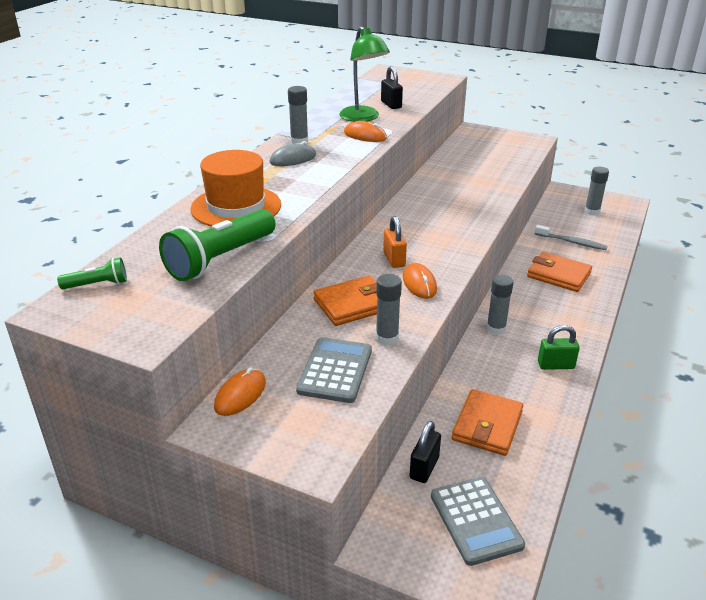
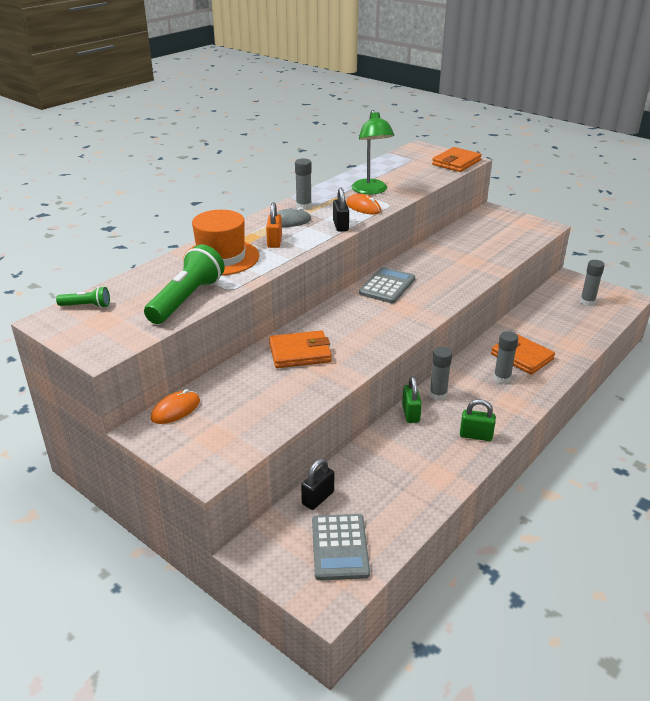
camera: 15 degrees right, 0 degrees up
green flashlight [159,209,276,281] -> green flashlight turned 150 degrees clockwise [144,244,225,324]
grey calculator [296,337,372,403] -> grey calculator moved to [359,267,415,303]
grey glue stick [376,274,402,346] -> grey glue stick moved to [494,331,518,384]
black padlock [381,66,403,109] -> black padlock moved to [333,188,349,232]
orange padlock [383,216,407,268] -> orange padlock moved to [266,202,282,248]
orange mouse [403,263,437,299] -> none
orange wallet [452,389,523,456] -> orange wallet moved to [432,147,482,172]
grey toothbrush [535,225,607,250] -> none
none -> green padlock [402,376,422,423]

